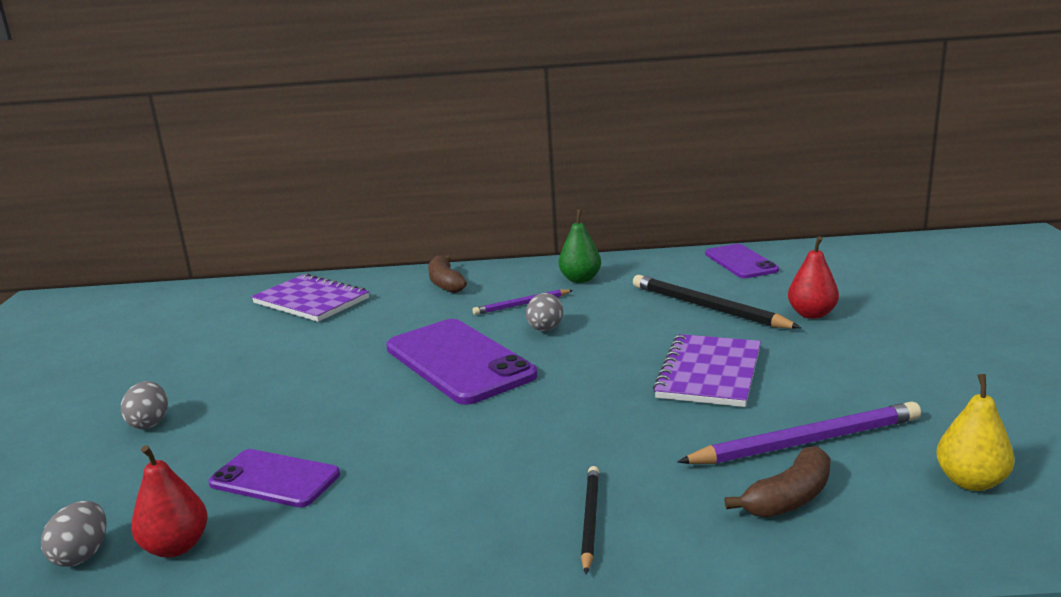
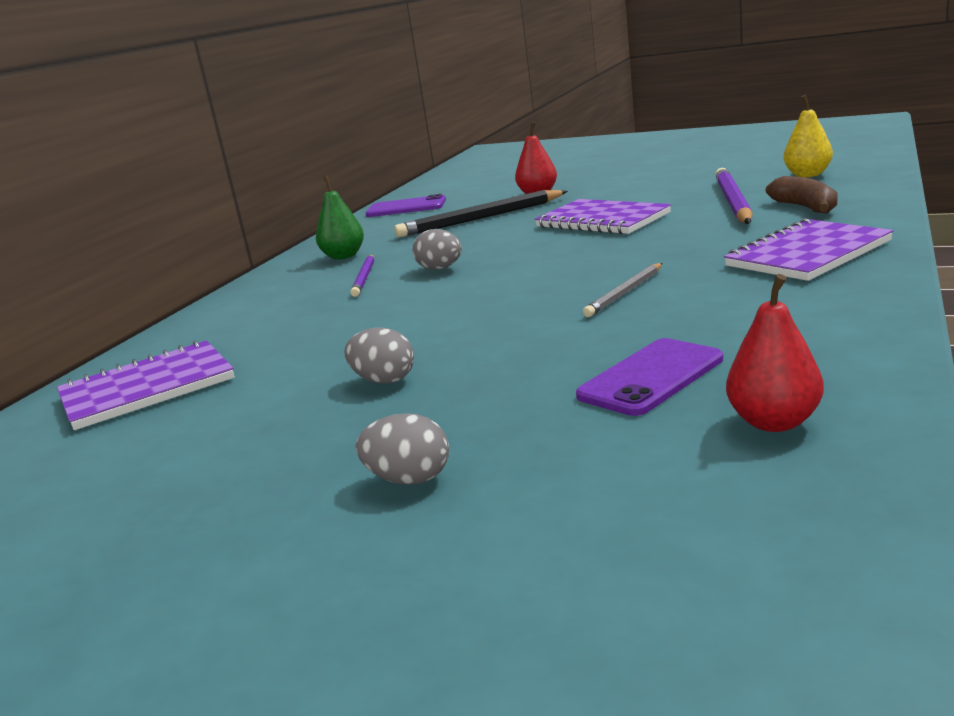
camera: 65 degrees left, 0 degrees up
grey egg [41,501,106,567] -> grey egg moved to [344,328,414,384]
purple phone [386,319,537,405] -> none
brown banana [428,255,467,293] -> none
black pencil [581,466,599,574] -> purple notebook [724,218,893,281]
none -> grey pencil [583,263,663,317]

